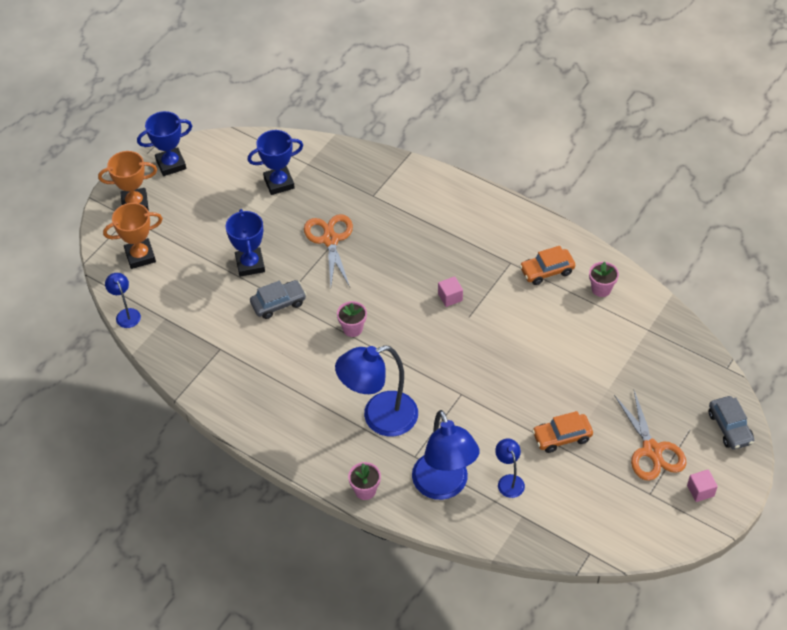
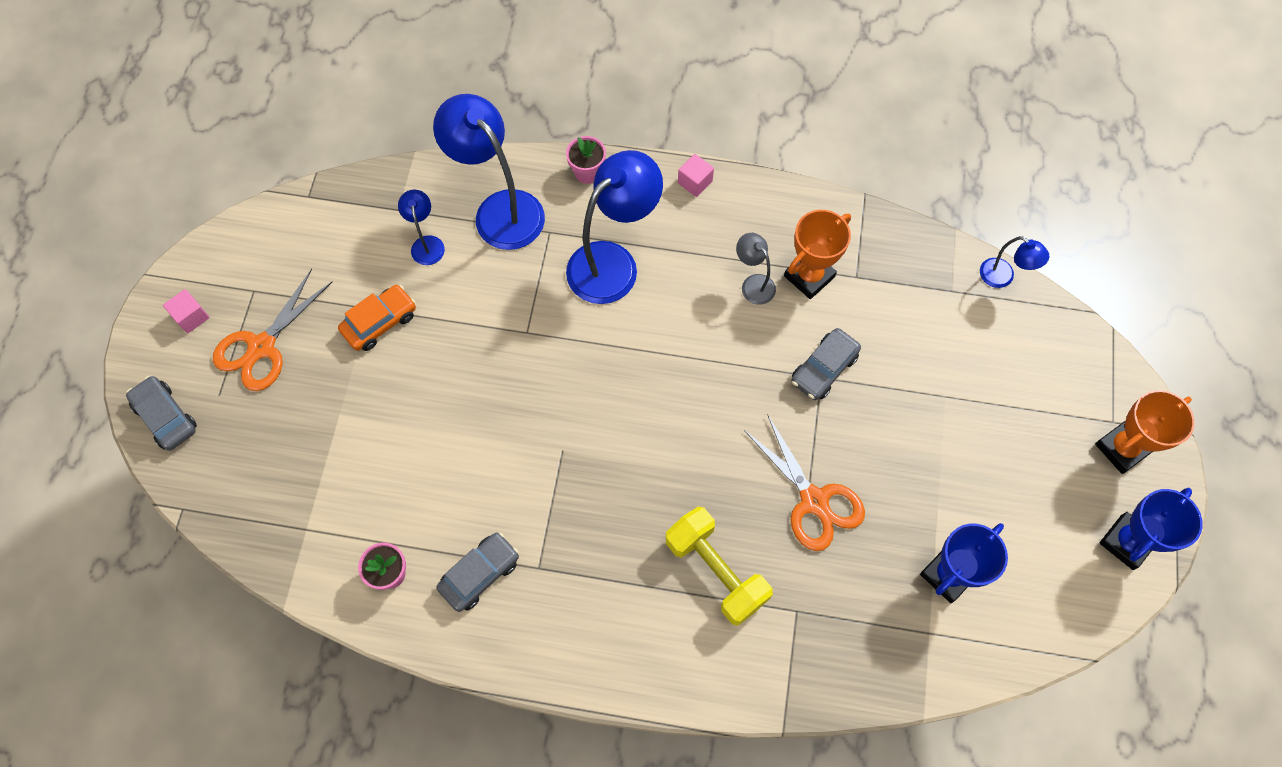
camera: 155 degrees right, 15 degrees up
orange trophy [103,203,163,269] -> orange trophy moved to [784,210,851,299]
blue trophy [226,209,265,277] -> none
pink flower pot [337,301,367,337] -> none
pink cube [438,276,463,307] -> pink cube moved to [678,154,714,197]
blue lamp [495,439,525,498] -> blue lamp turned 150 degrees counterclockwise [398,189,445,265]
orange car [519,246,575,285] -> grey car [436,532,519,612]
orange scissors [614,391,687,481] -> orange scissors turned 105 degrees counterclockwise [213,269,332,391]
none -> yellow dumbbell [666,507,773,626]
none -> grey lamp [736,233,776,305]

